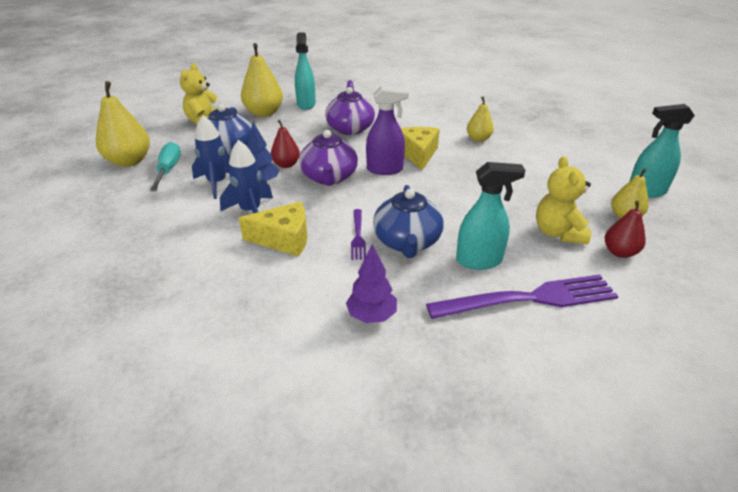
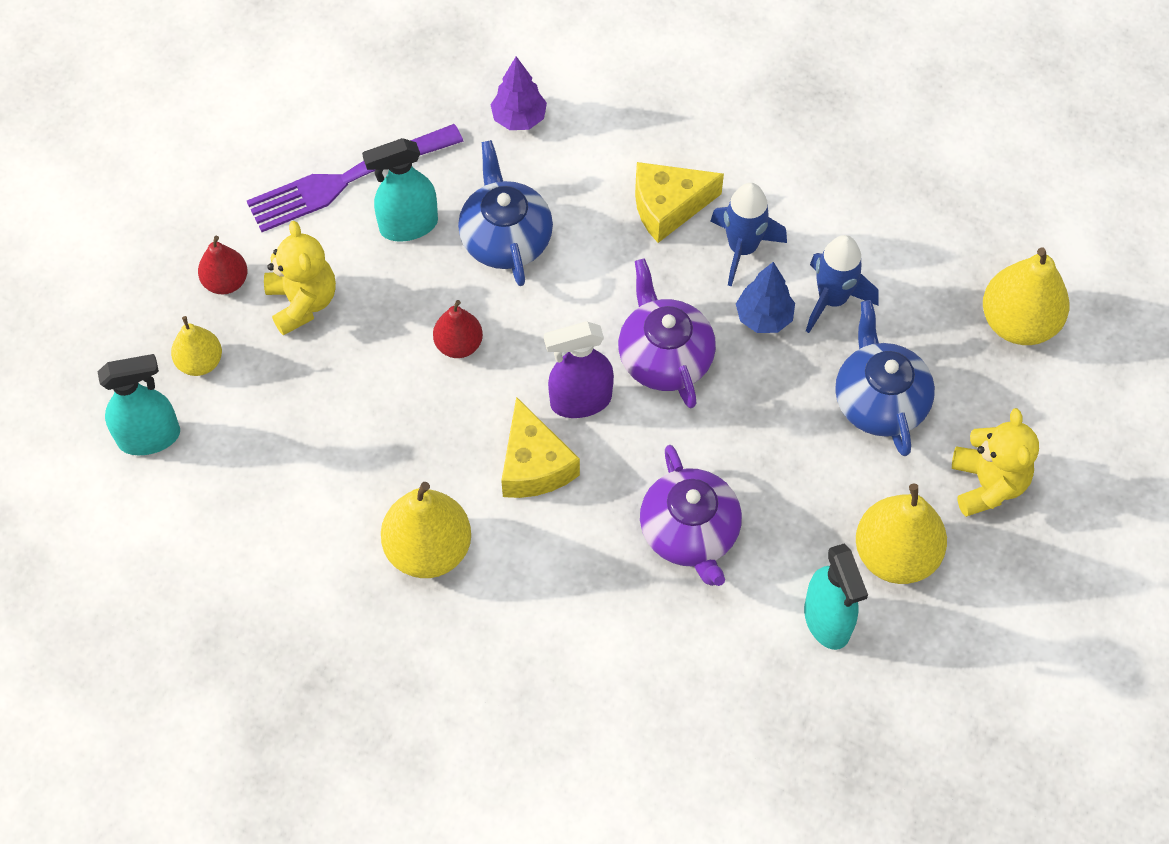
camera: 165 degrees right, 25 degrees up
turquoise screwdriver [150,142,181,191] -> none
red pear [271,120,300,168] -> red pear moved to [433,300,483,358]
purple fork [351,209,366,260] -> none
yellow pear [467,96,494,142] -> yellow pear [381,482,471,578], size x1.71

